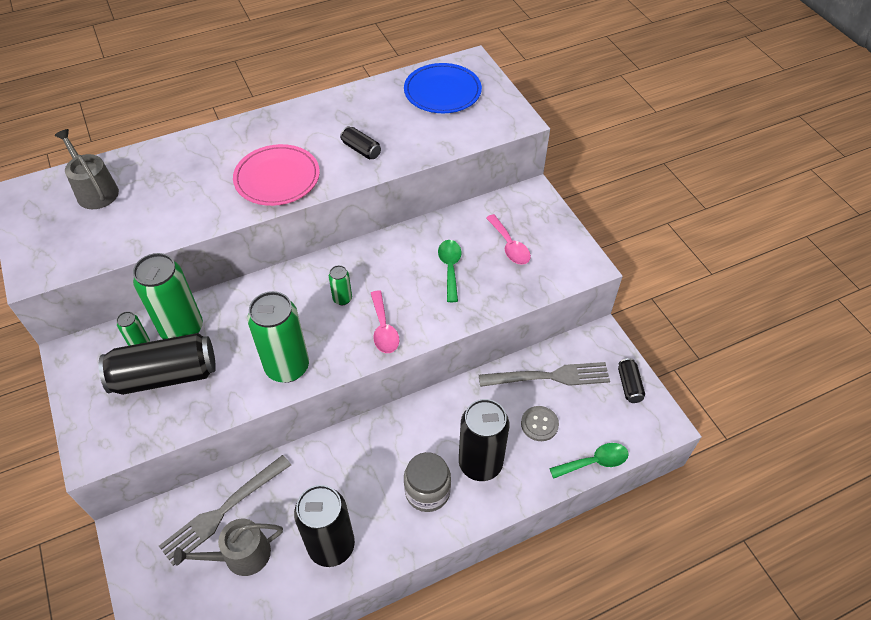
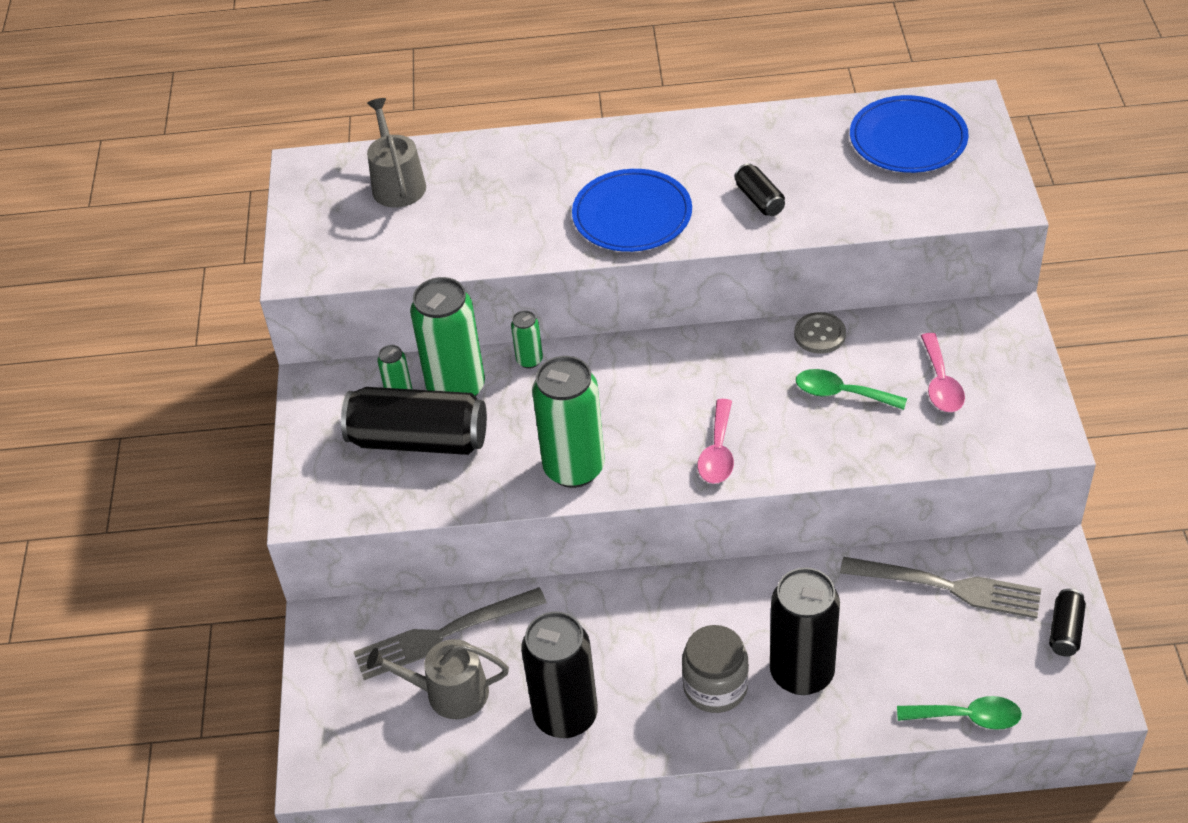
camera: 25 degrees right, 5 degrees down
pink plate [233,144,320,206] -> blue plate [572,169,692,252]
green can [329,265,352,305] -> green can moved to [511,310,543,369]
green spoon [438,240,462,302] -> green spoon turned 90 degrees counterclockwise [796,369,907,410]
grey button [521,406,559,441] -> grey button moved to [794,312,846,354]

